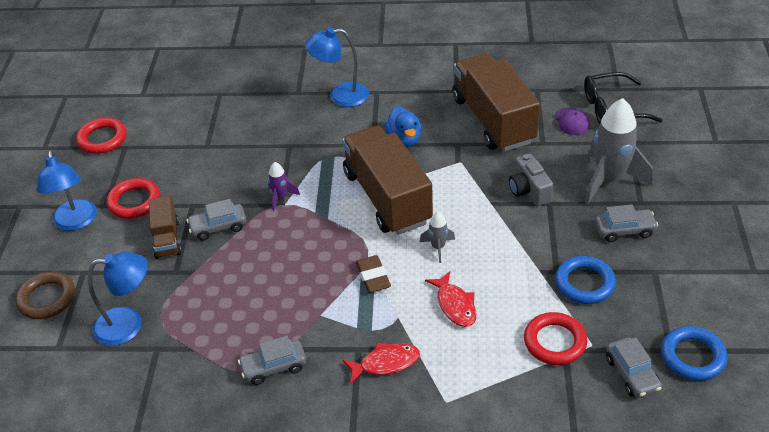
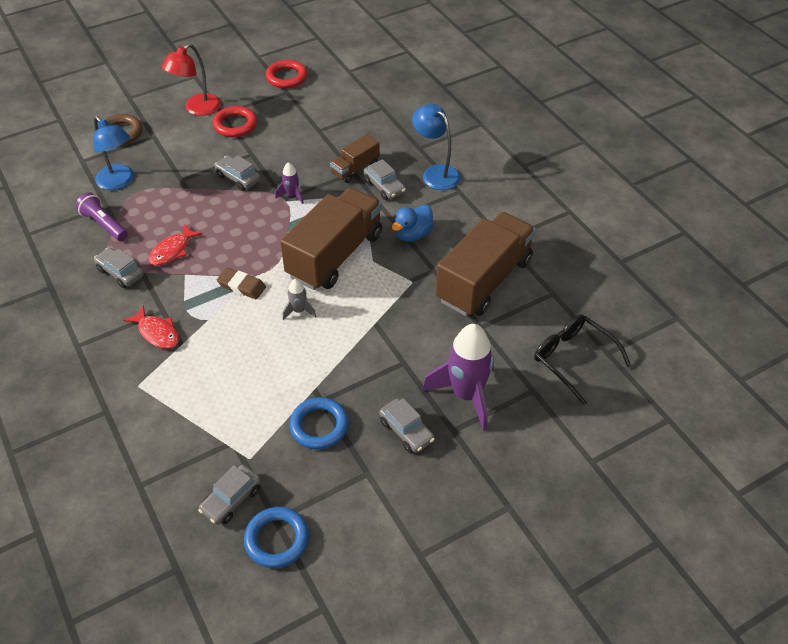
camera: 55 degrees right, 5 degrees up
blue lamp [37,150,97,231] -> red lamp [161,44,221,116]
brown truck [149,196,181,259] -> brown truck moved to [330,134,380,183]
brown eraser [356,255,391,293] -> brown eraser turned 75 degrees clockwise [217,268,266,299]
red fish [425,271,476,327] -> red fish moved to [149,224,203,266]
grey camera [509,154,553,206] -> none
red ring [524,312,587,365] -> none
purple cap [554,108,590,135] -> none
grey rocket [585,98,653,204] -> purple rocket [422,324,494,431]
none -> purple flashlight [75,193,128,241]
none -> grey car [363,159,406,200]

